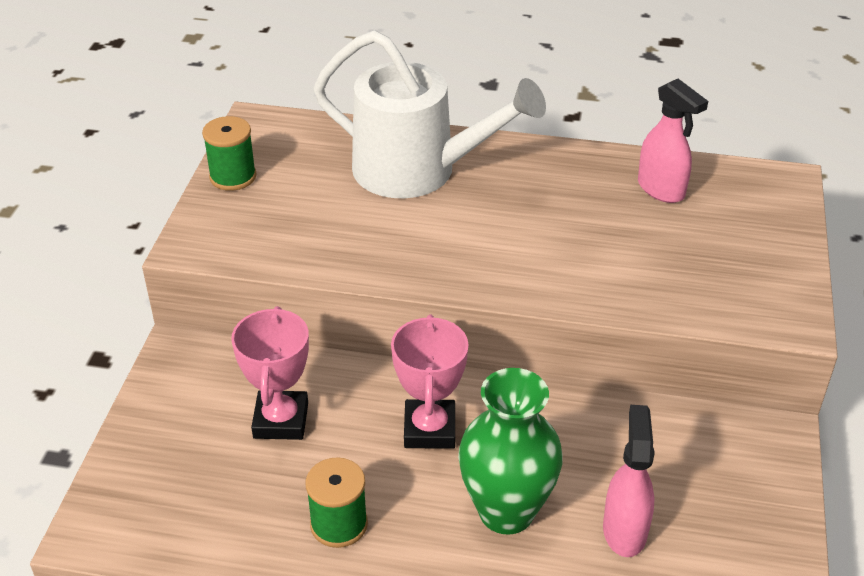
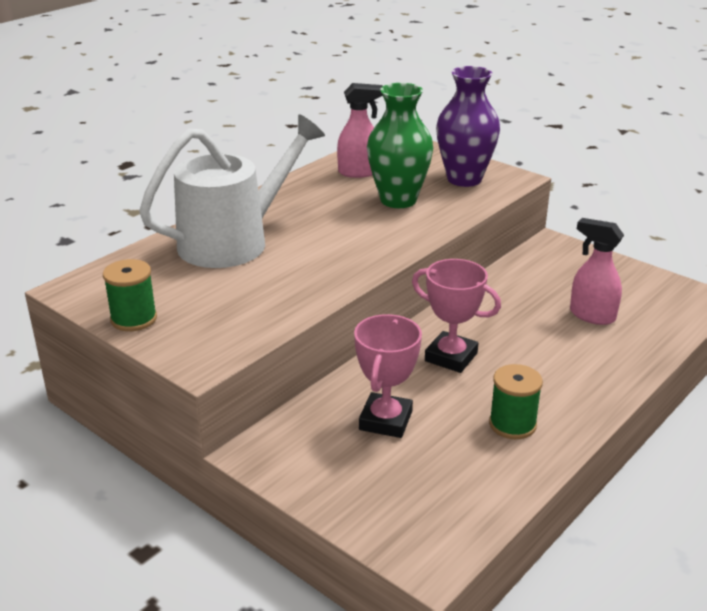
camera: 60 degrees left, 10 degrees down
pink trophy [231,306,309,440] -> pink trophy turned 75 degrees clockwise [354,314,422,438]
green vase [458,368,563,535] -> green vase moved to [367,83,433,208]
none -> purple vase [436,66,500,187]

